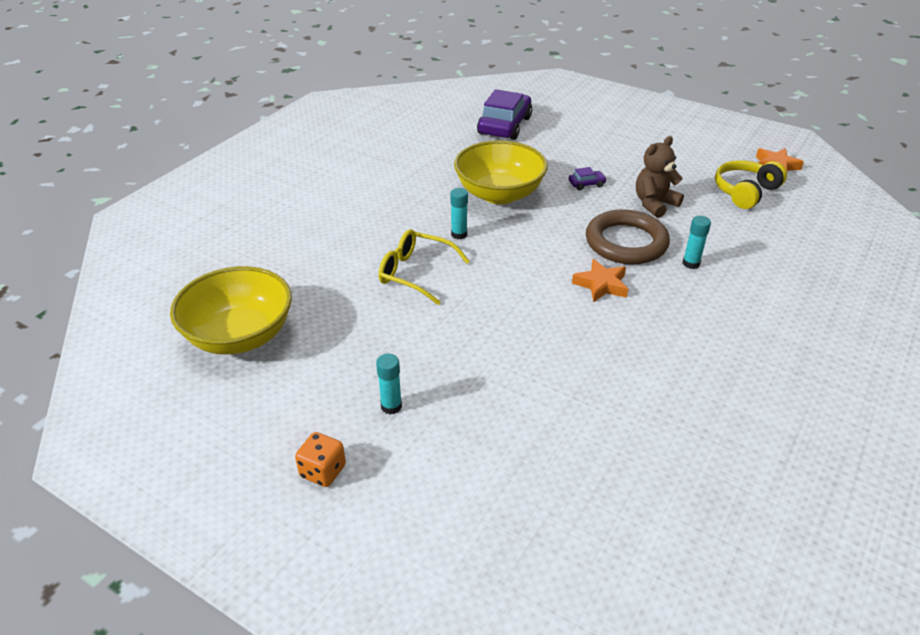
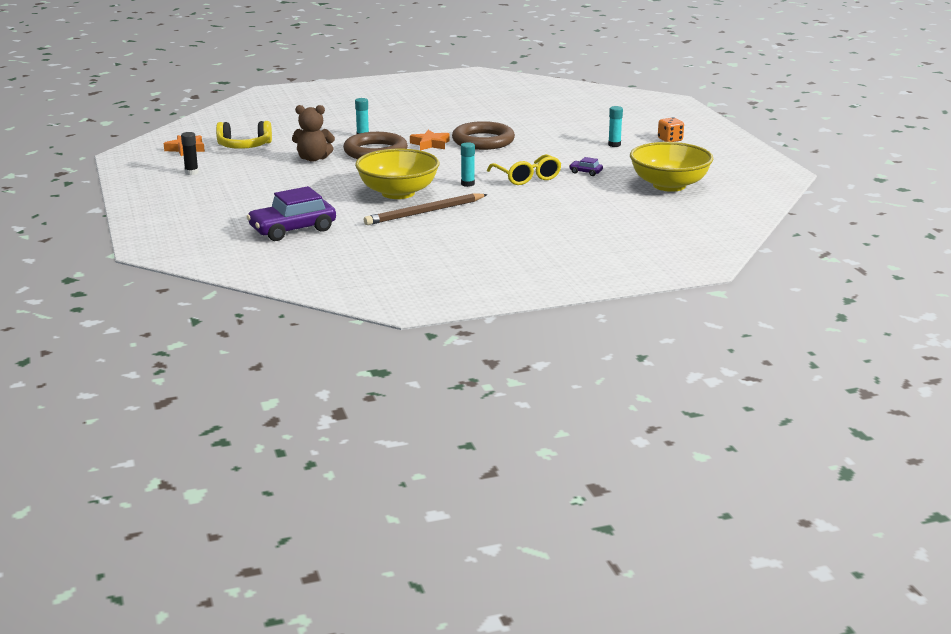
camera: 140 degrees left, 15 degrees down
purple car [569,167,607,190] -> purple car moved to [569,157,603,176]
none -> black glue stick [181,132,199,175]
none -> brown pencil [364,193,488,225]
none -> brown ring [452,121,515,150]

